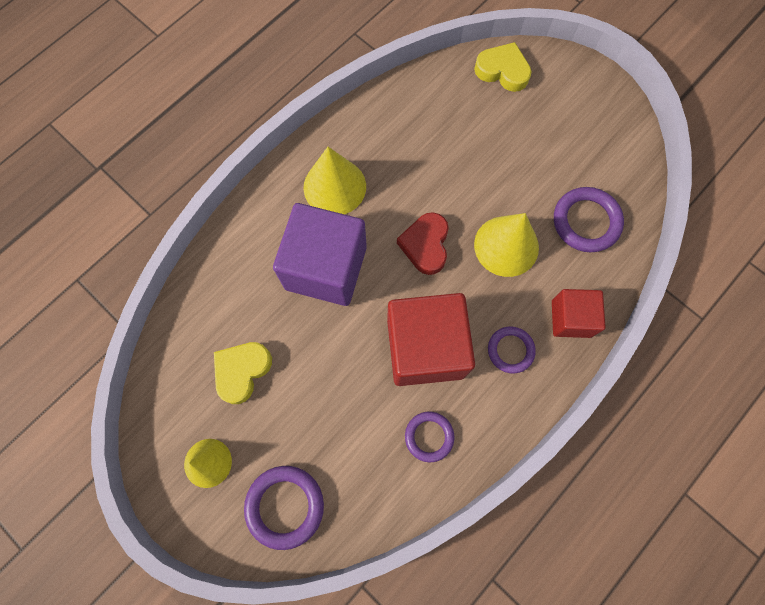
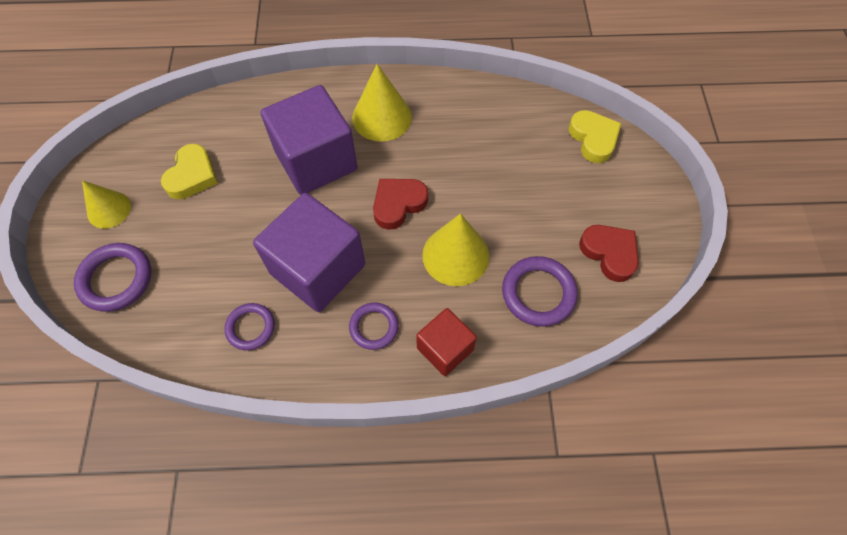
camera: 45 degrees right, 10 degrees down
yellow heart [214,342,272,404] -> yellow heart turned 120 degrees clockwise [161,144,218,199]
red cube [387,293,475,386] -> purple cube [253,193,365,312]
none -> red heart [579,225,639,282]

